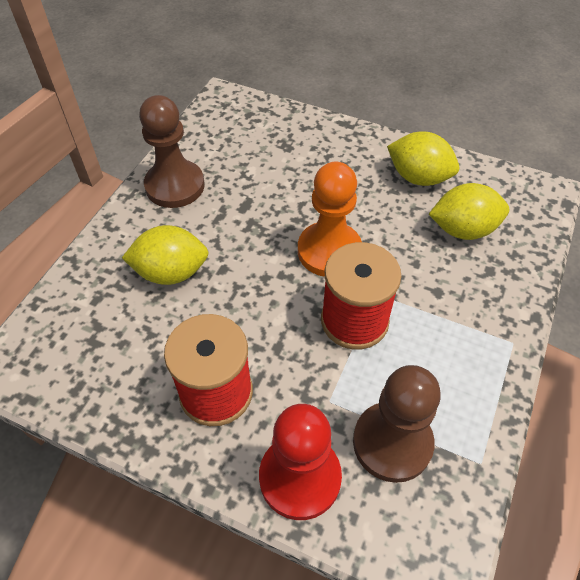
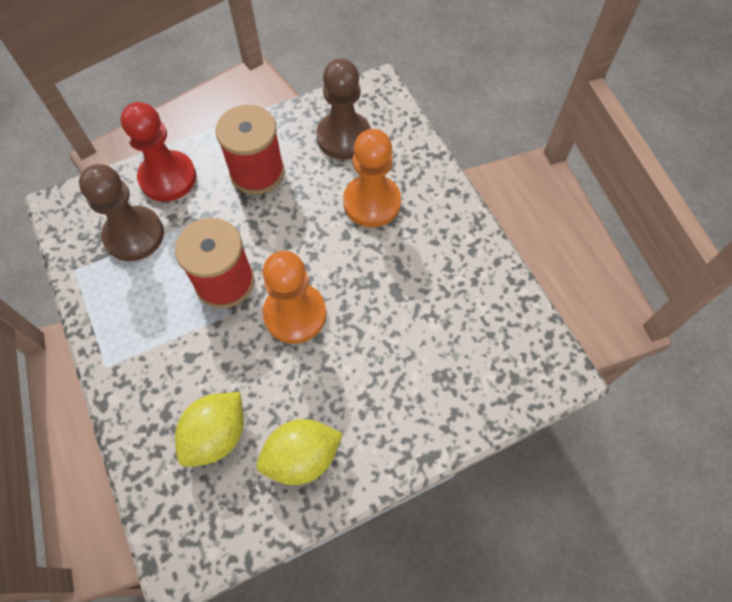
camera: 130 degrees right, 10 degrees up
yellow lemon [122,225,209,285] -> orange pawn [343,129,401,227]
brown pawn [139,95,205,208] -> brown pawn moved to [316,58,371,160]

